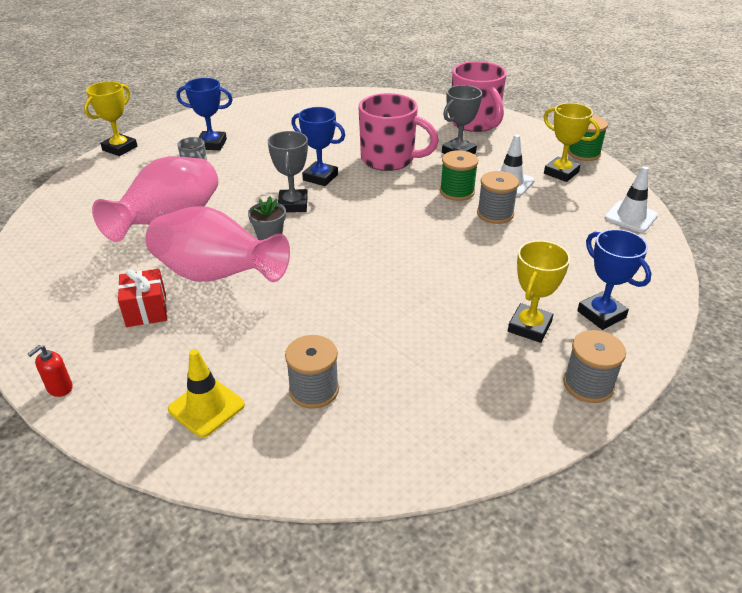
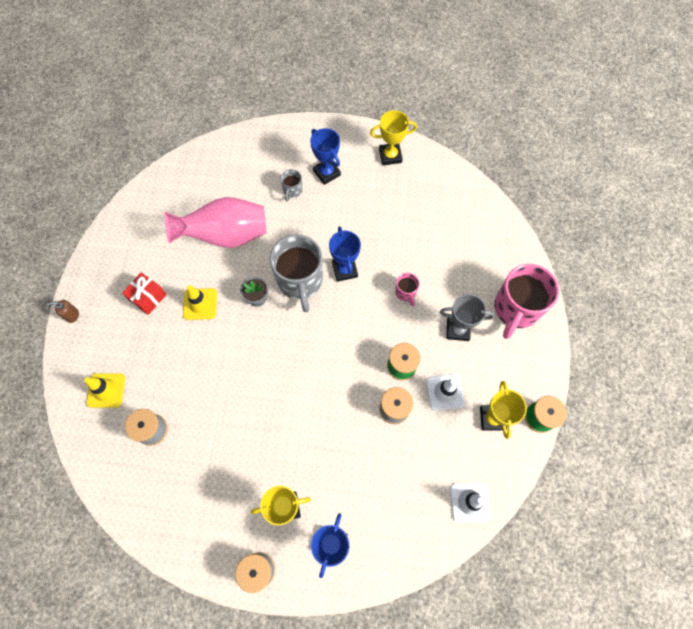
camera: 50 degrees right, 30 degrees up
red soap dispenser [28,345,73,397] -> brown soap dispenser [47,300,79,323]
yellow trophy [84,81,137,156] -> yellow trophy moved to [370,110,417,165]
pink vase [146,207,290,282] -> yellow traffic cone [183,285,217,320]
grey trophy [268,131,308,212] -> grey mug [270,234,323,312]
pink mug [358,93,439,171] -> pink mug [395,273,419,306], size x0.45

